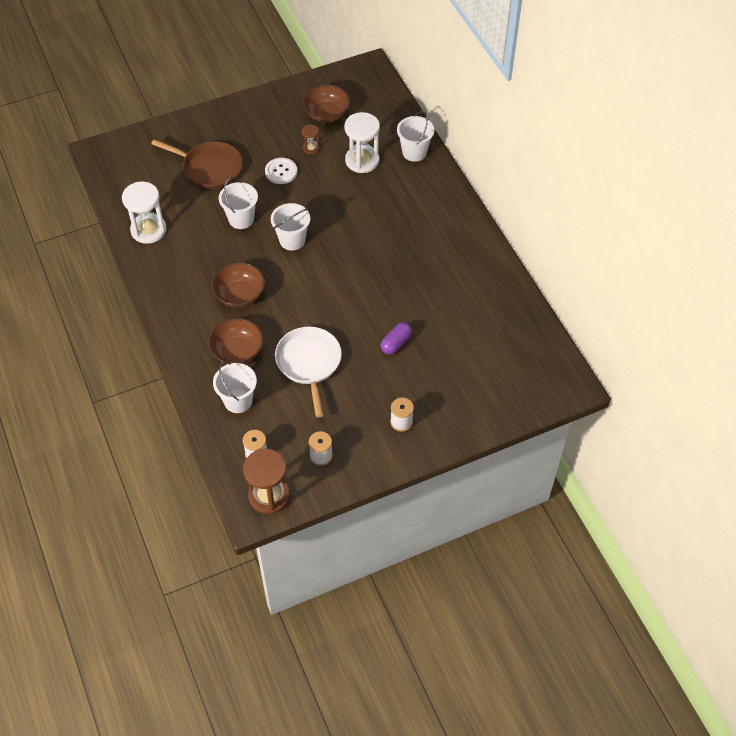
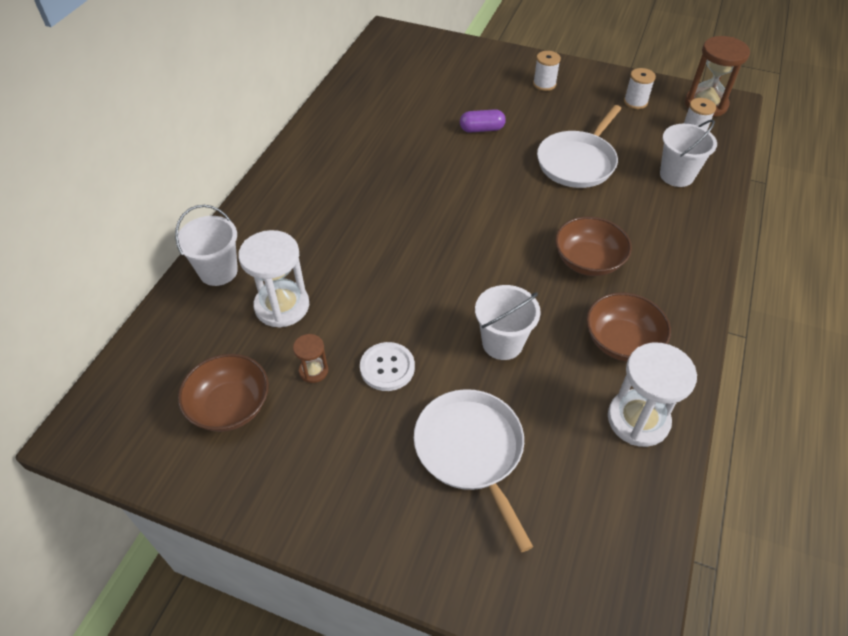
camera: 135 degrees left, 5 degrees down
brown pan [151,139,243,189] -> white pan [414,389,533,552]
brown bowl [208,318,263,364] -> brown bowl moved to [586,292,671,361]
white bucket [271,203,310,251] -> none

